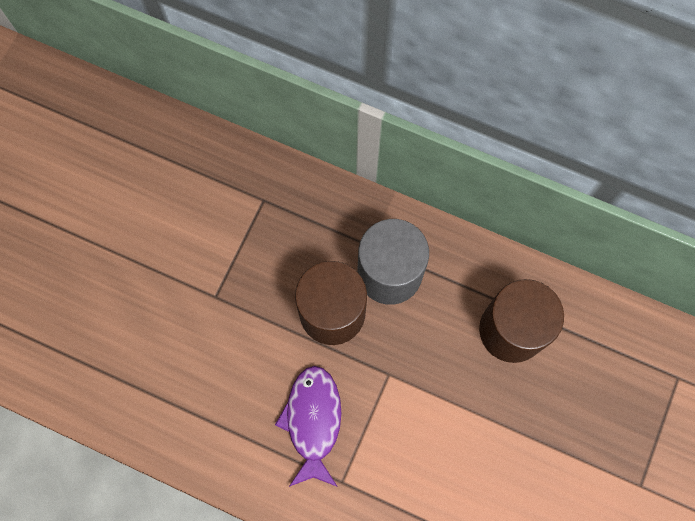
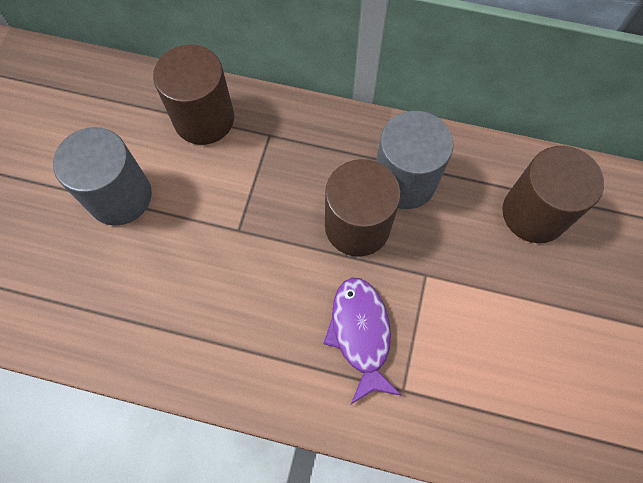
camera: 10 degrees left, 5 degrees down
none -> grey cylinder [53,127,152,225]
none -> brown cylinder [153,45,234,145]

